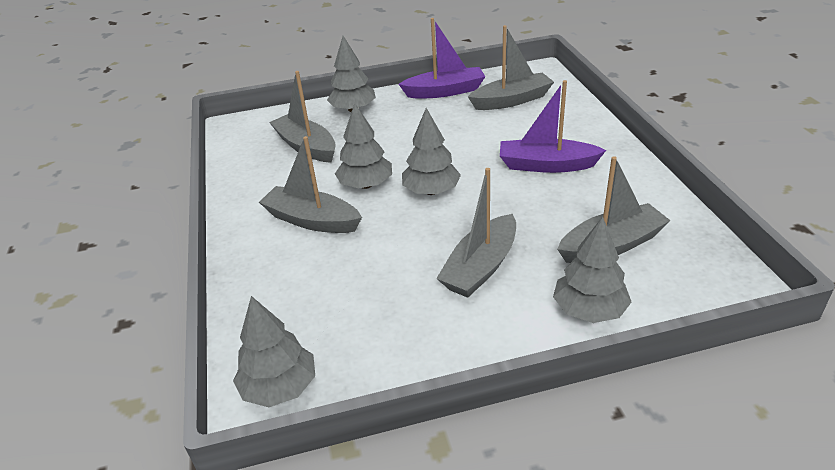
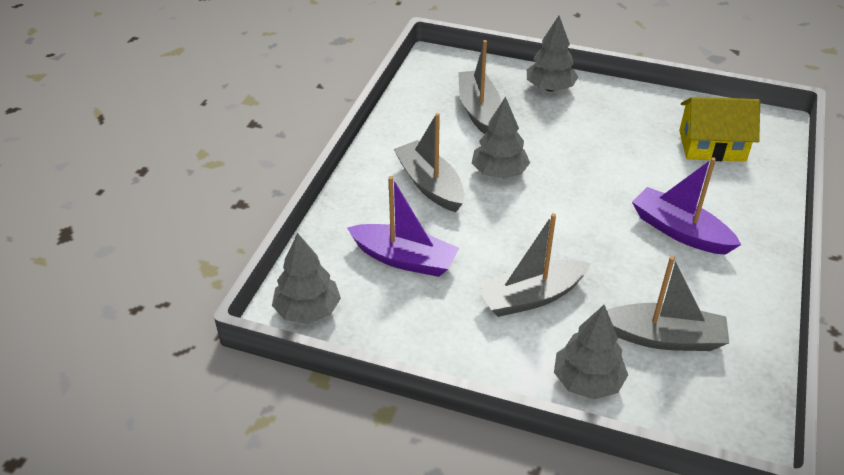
camera: 30 degrees right, 5 degrees up
purple boat [399,18,486,98] -> purple boat moved to [347,176,459,277]
grey tree [402,108,461,195] -> none
grey boat [468,25,554,110] -> yellow house [679,97,760,162]

